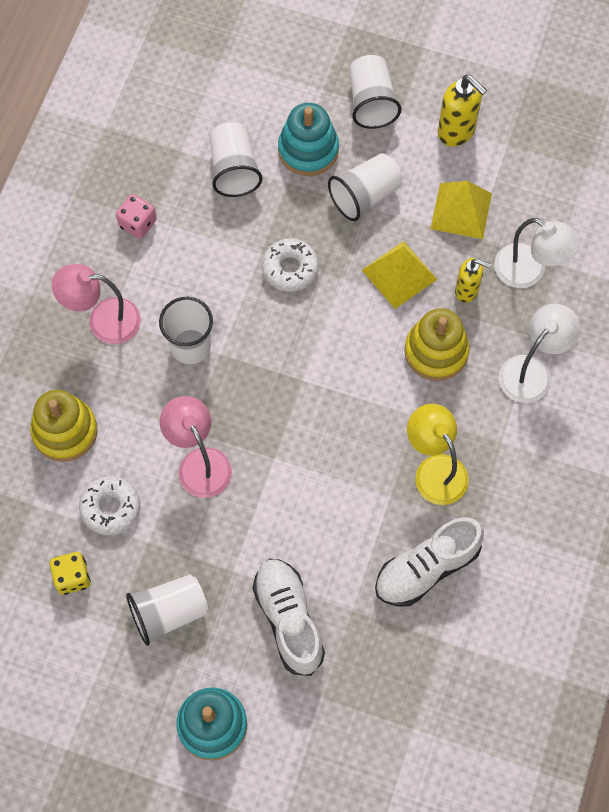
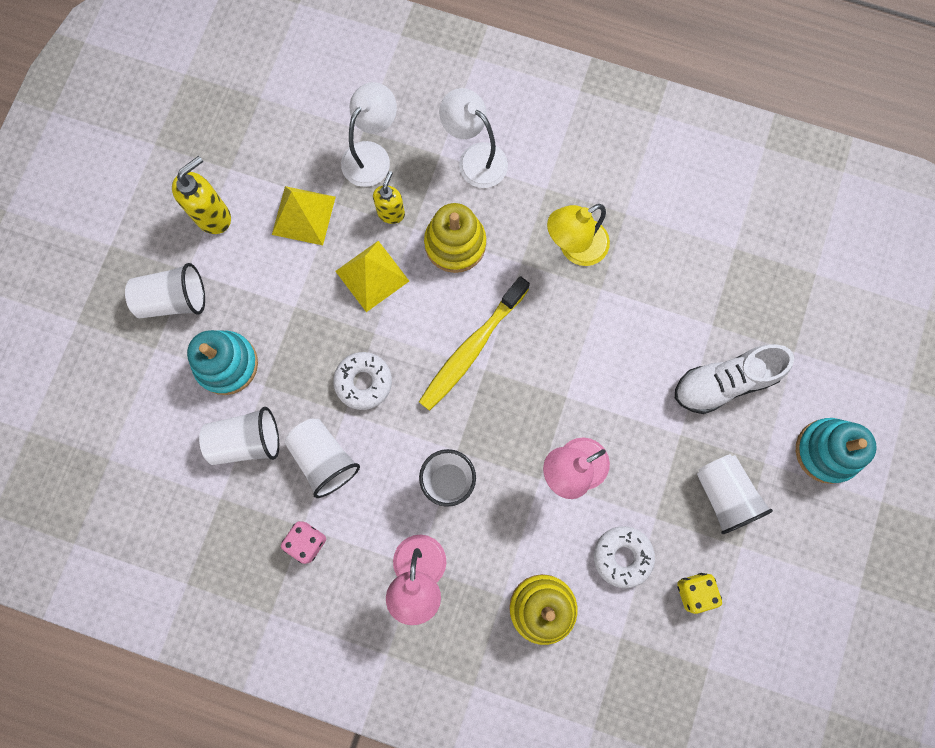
camera: 90 degrees left, 10 degrees up
white cup [328,153,402,221] -> white cup moved to [285,419,360,498]
white shoe [375,517,484,607] -> none
none -> yellow toothbrush [419,276,530,411]

